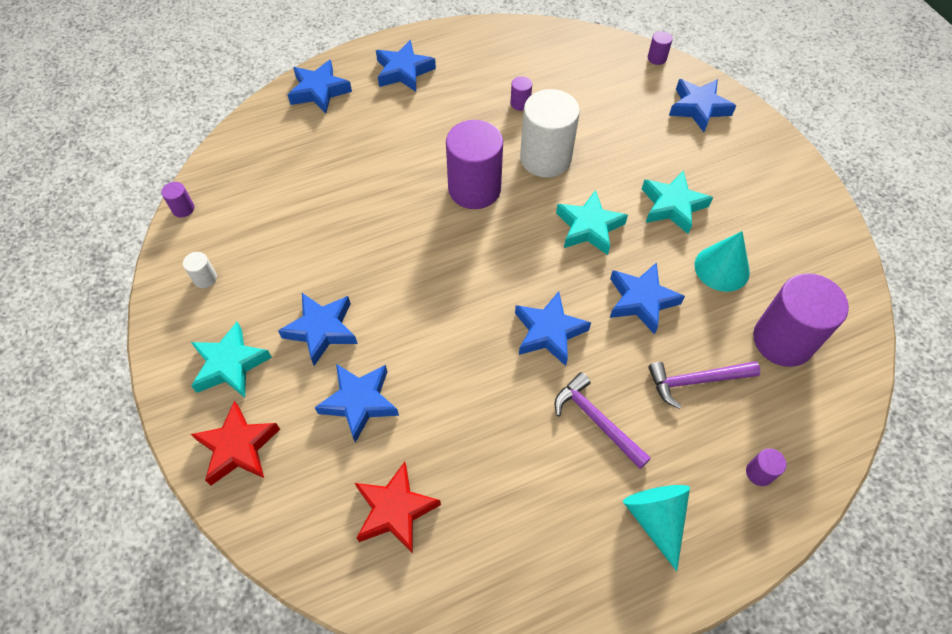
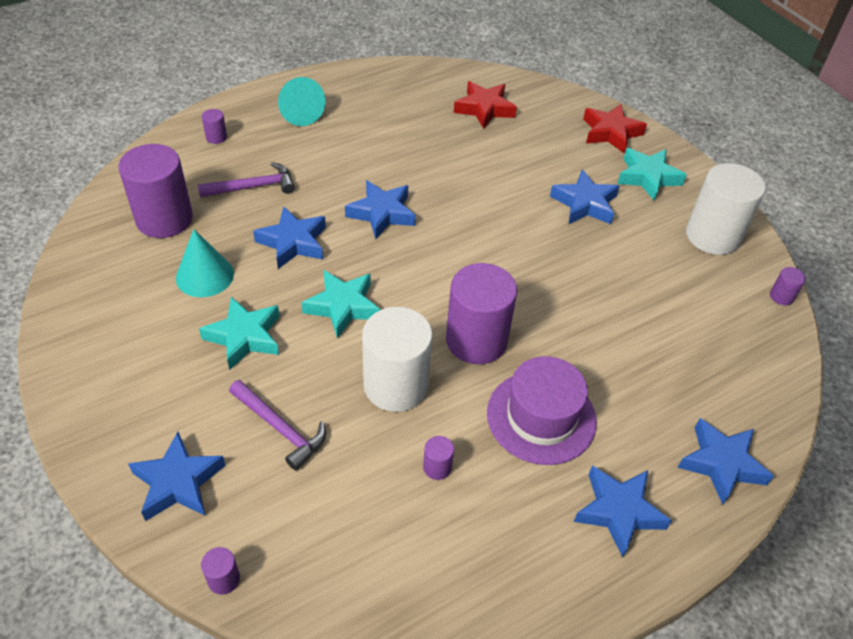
camera: 170 degrees right, 10 degrees down
white cylinder [183,252,217,288] -> white cylinder [686,163,766,255], size x2.43
blue star [315,364,399,443] -> none
purple hammer [555,372,651,469] -> purple hammer moved to [229,380,326,470]
none -> purple hat [487,356,597,465]

